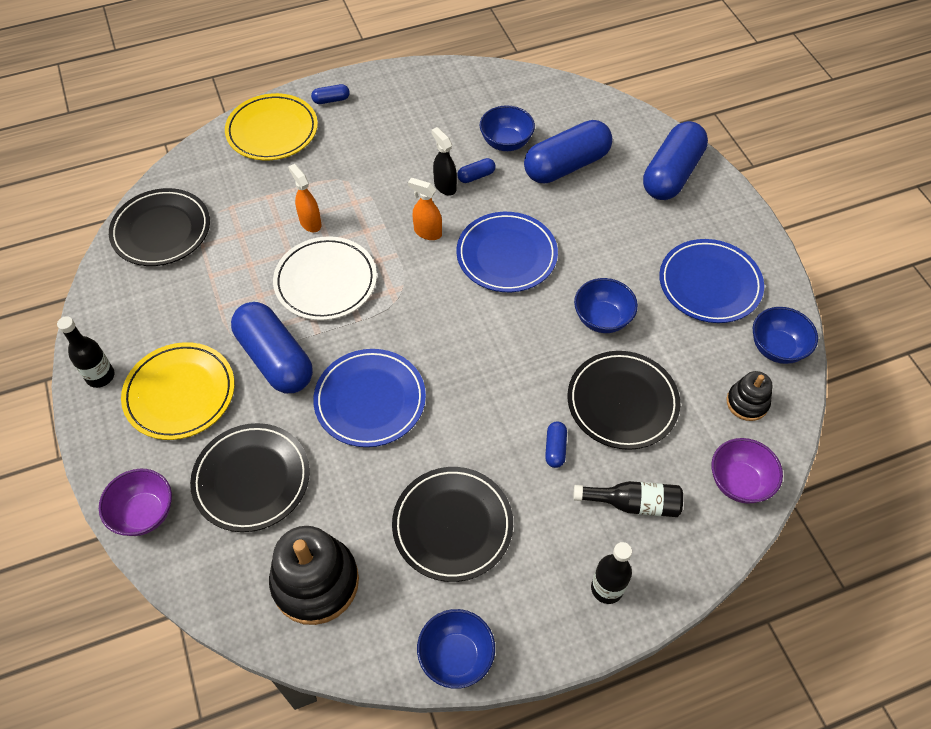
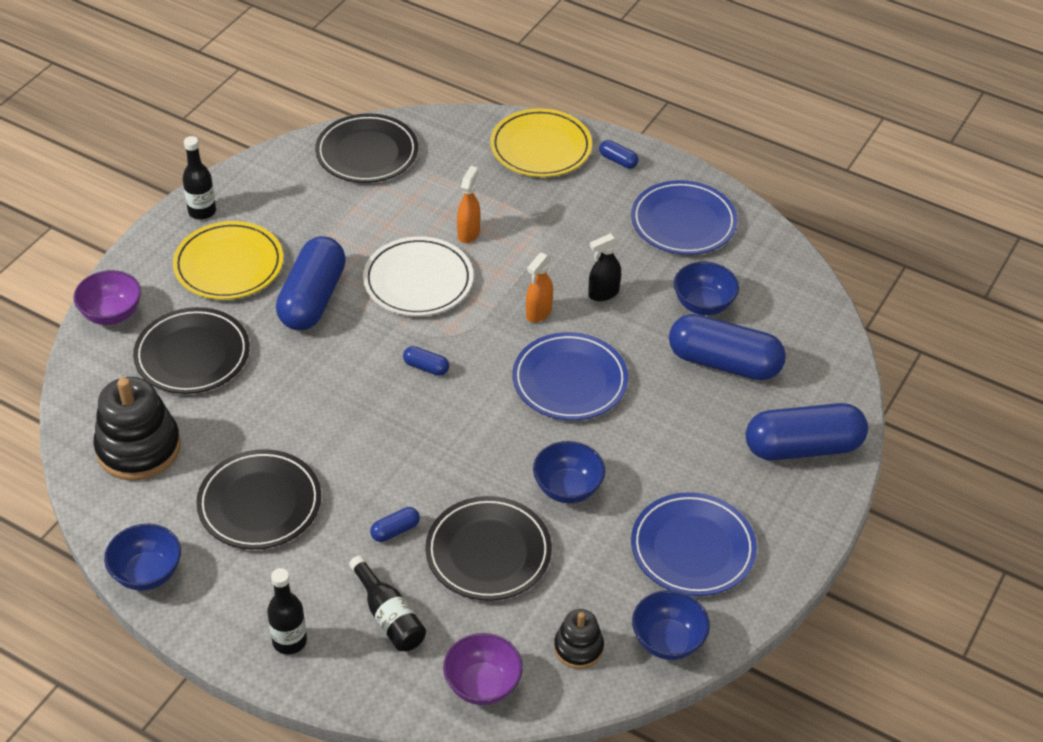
camera: 50 degrees right, 10 degrees down
blue plate [313,349,426,447] -> blue plate moved to [631,180,738,255]
orange spray bottle [408,178,442,240] -> orange spray bottle turned 135 degrees counterclockwise [526,252,553,323]
black spray bottle [431,127,457,196] -> black spray bottle turned 135 degrees counterclockwise [588,233,621,301]
blue capsule [457,158,496,183] -> blue capsule moved to [403,346,449,376]

